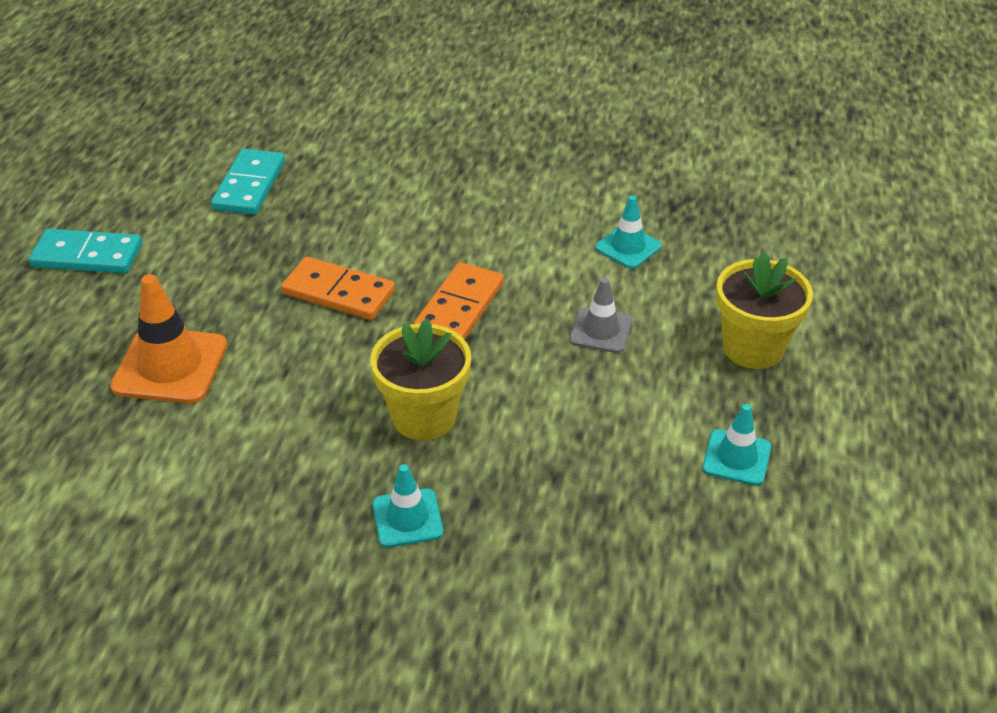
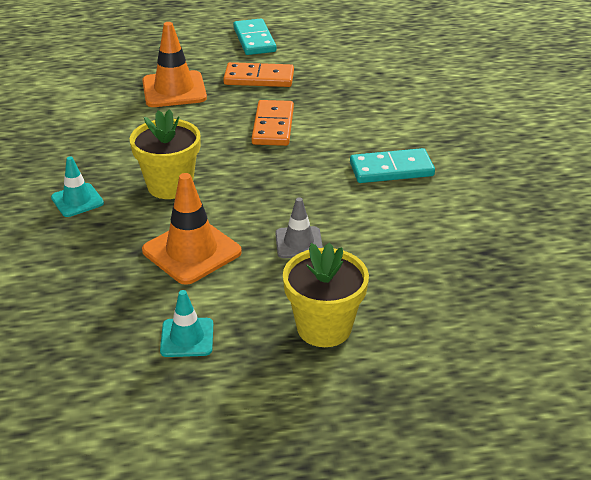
camera: 70 degrees right, 5 degrees down
turquoise domino [211,149,285,215] -> turquoise domino moved to [350,148,435,183]
orange domino [414,262,504,340] -> orange domino moved to [223,62,294,87]
turquoise traffic cone [595,195,662,269] -> none
none -> orange traffic cone [142,173,242,285]

